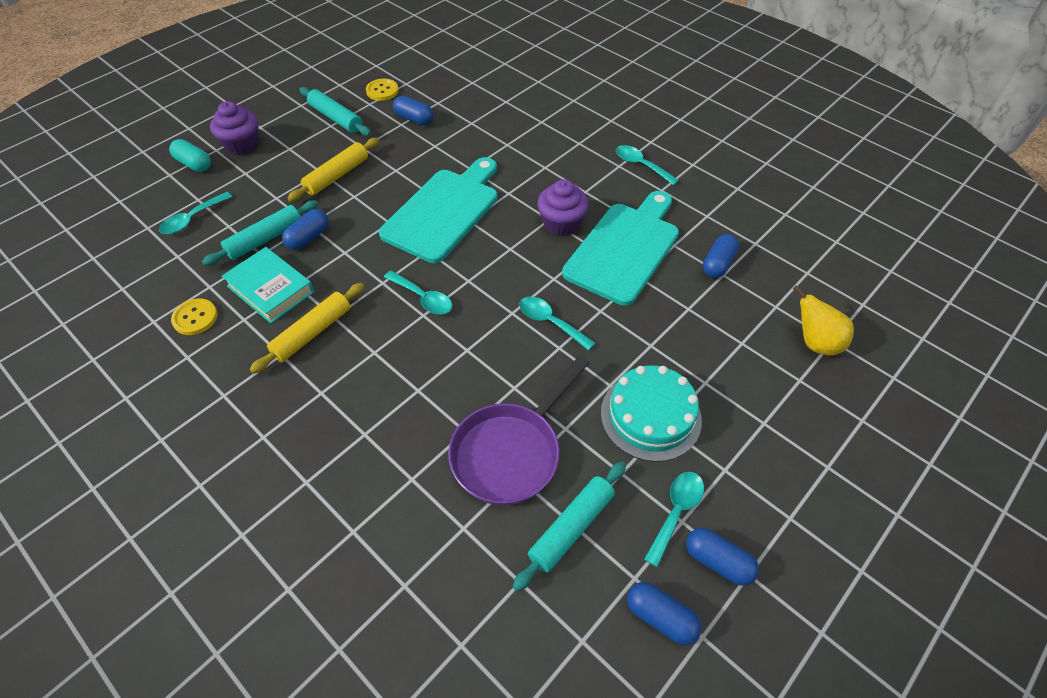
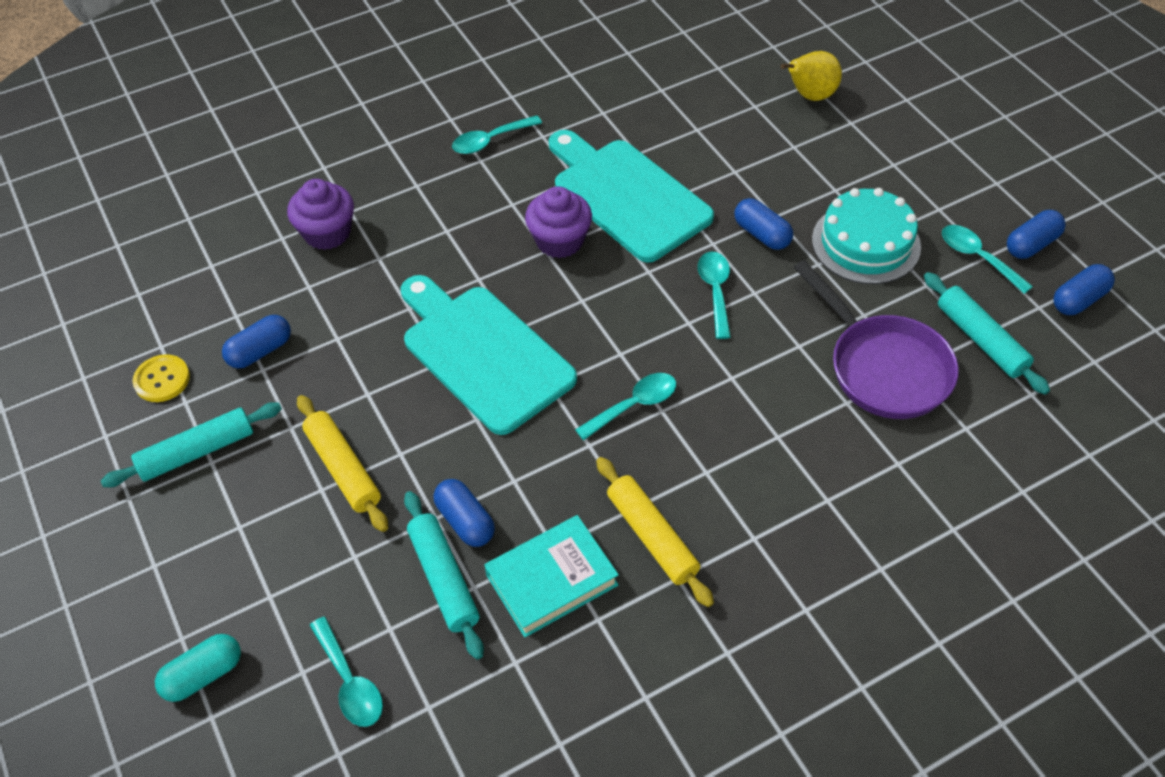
camera: 70 degrees left, 0 degrees up
yellow button [171,299,217,335] -> none
purple cupcake [210,101,259,155] -> purple cupcake moved to [287,179,354,250]
turquoise spoon [519,296,595,350] -> turquoise spoon turned 120 degrees clockwise [698,252,731,339]
blue capsule [703,234,739,278] -> blue capsule moved to [735,198,793,250]

